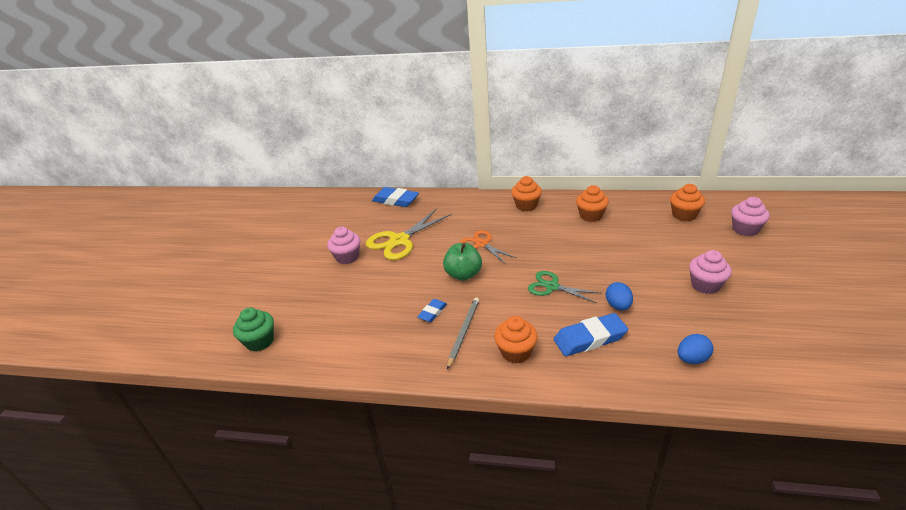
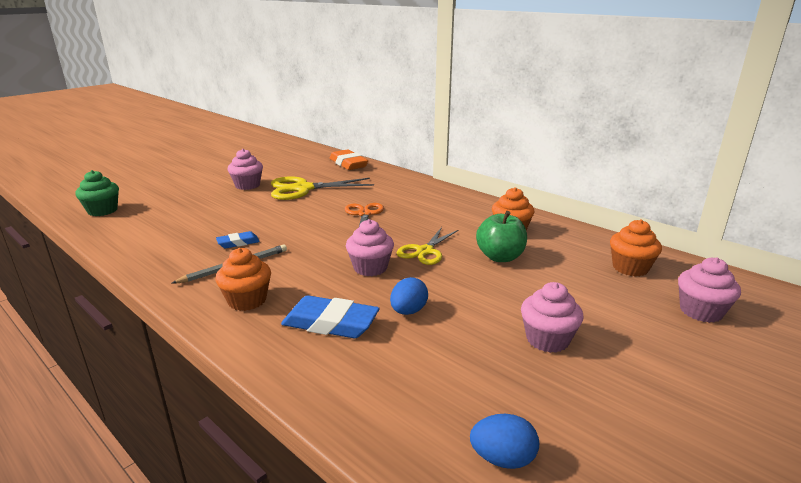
camera: 30 degrees right, 10 degrees down
blue eraser [372,187,419,207] -> orange eraser [330,149,368,170]
green apple [443,243,482,281] -> green apple moved to [476,211,527,262]
orange cupcake [511,176,542,211] -> none
green scissors [528,271,602,303] -> pink cupcake [346,219,394,276]
blue egg [678,334,713,364] -> blue egg moved to [470,414,539,469]
none -> yellow scissors [396,227,458,265]

